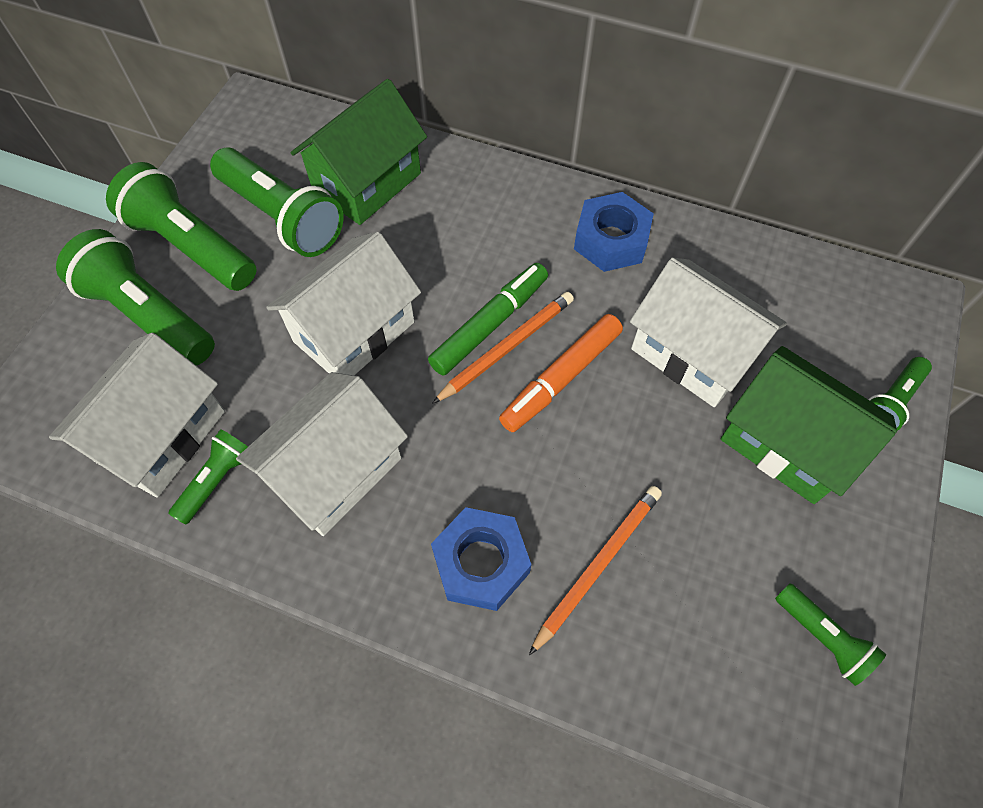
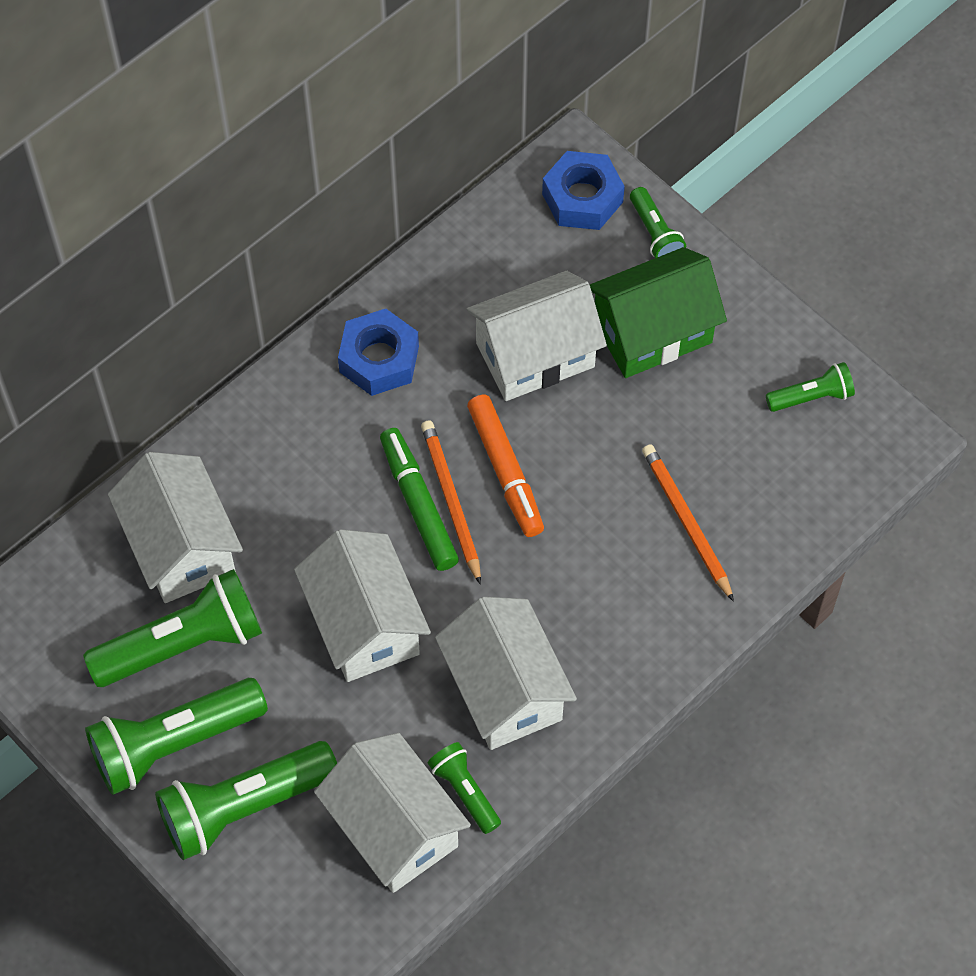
camera: 65 degrees left, 0 degrees up
green house [291,79,427,225] -> white house [108,452,243,603]
blue nut [431,507,531,611] -> blue nut moved to [542,151,625,230]

